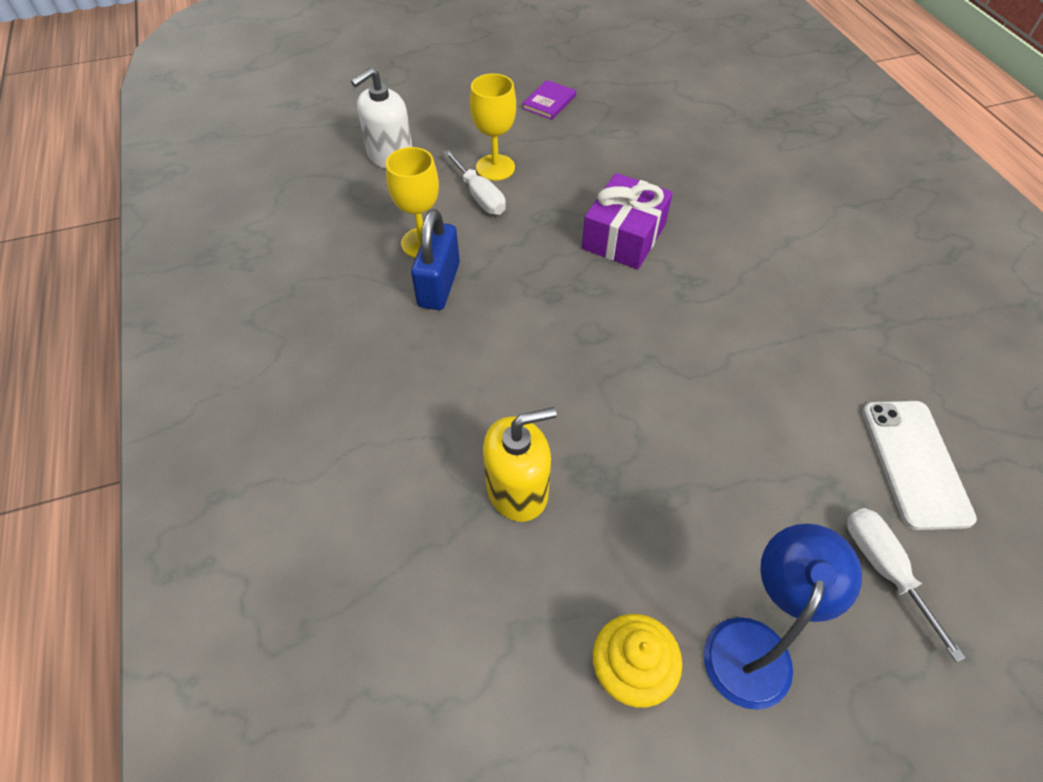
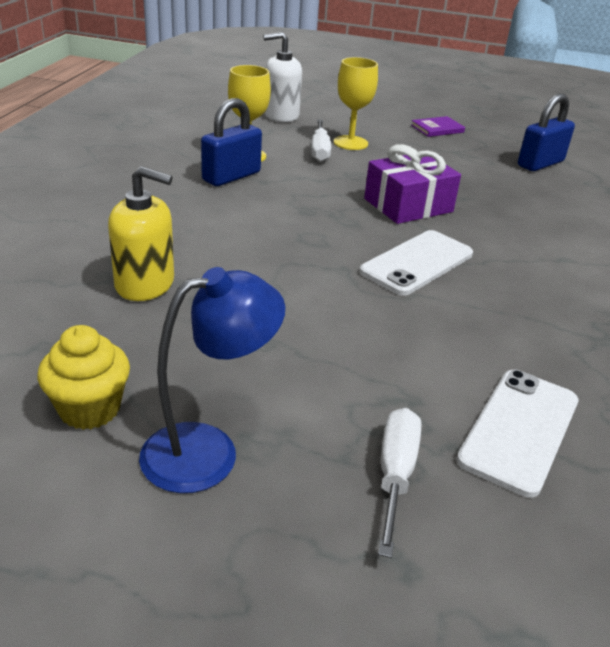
camera: 30 degrees right, 20 degrees down
none -> white phone [359,230,473,296]
none -> blue padlock [518,93,575,171]

